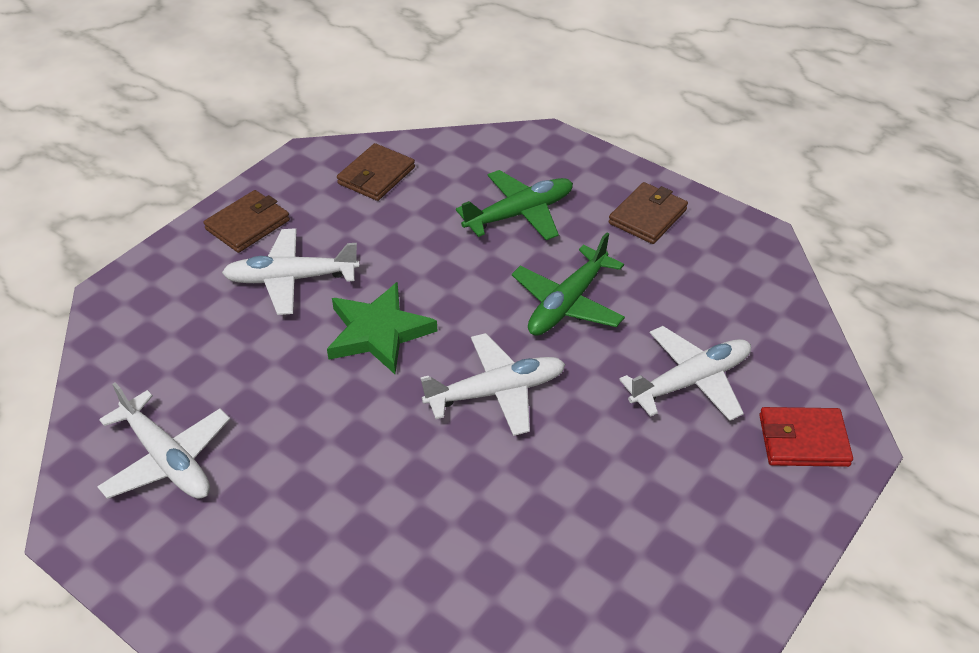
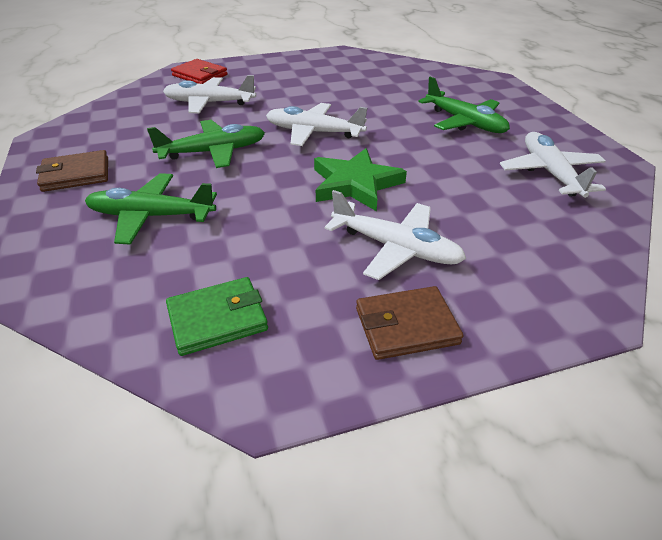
camera: 145 degrees left, 5 degrees down
brown wallet [337,143,415,201] -> green wallet [166,277,268,356]
none -> green plane [418,77,510,133]

